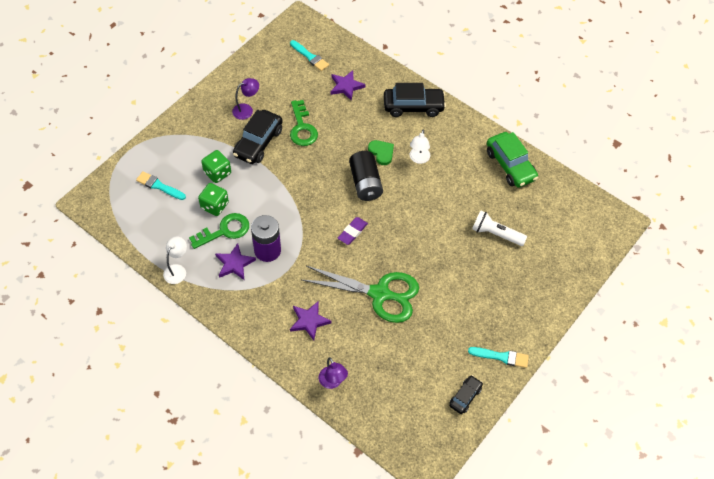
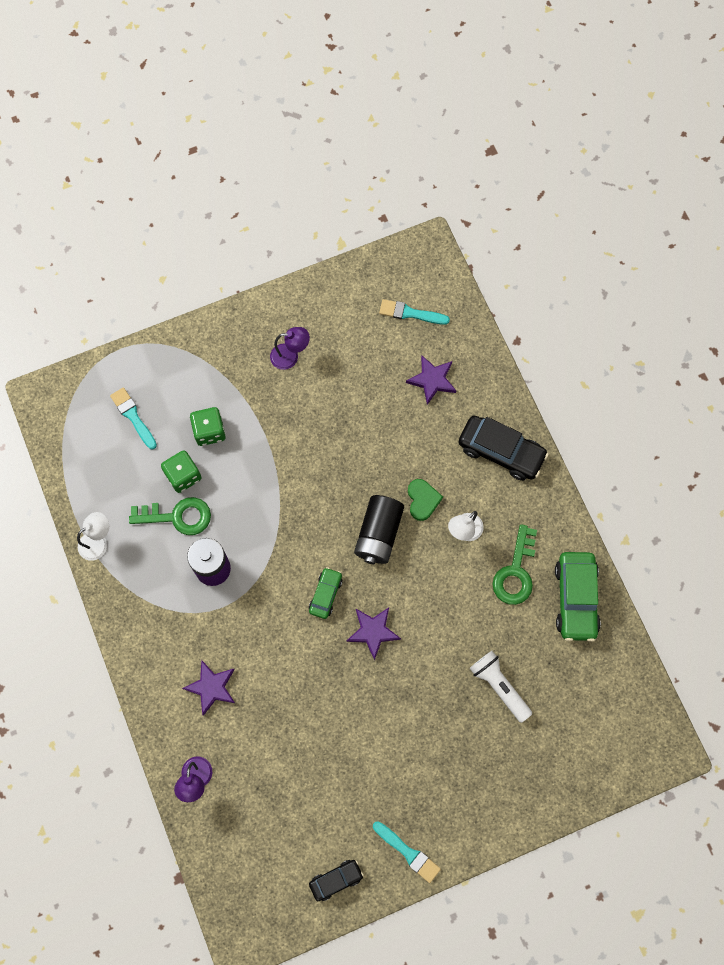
camera: 30 degrees right, 15 degrees up
purple star [215,243,256,280] -> purple star moved to [347,608,401,660]
black car [233,110,283,164] -> none
turquoise brush [290,40,329,71] -> turquoise brush turned 120 degrees clockwise [379,299,450,325]
green key [290,100,318,146] -> green key moved to [493,524,537,605]
green scissors [302,266,419,323] -> none
purple eraser [338,217,368,245] -> green car [309,567,342,619]

